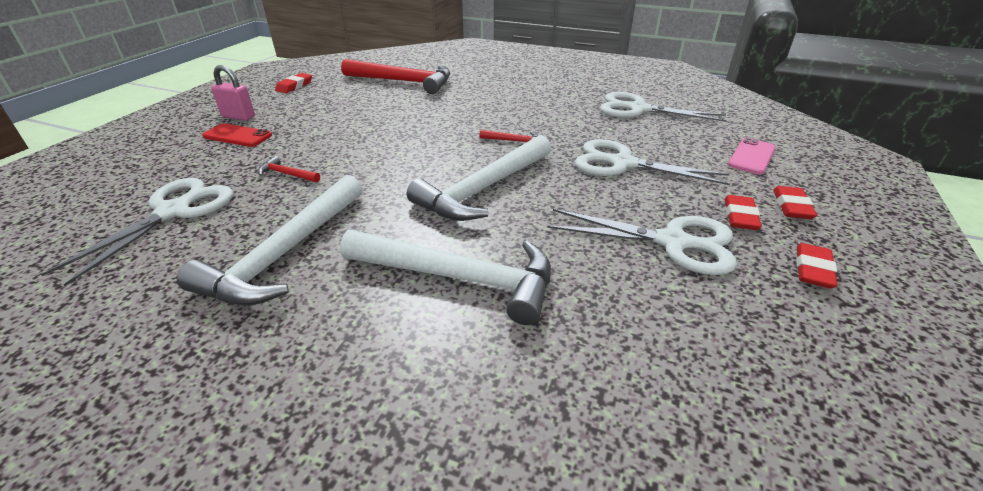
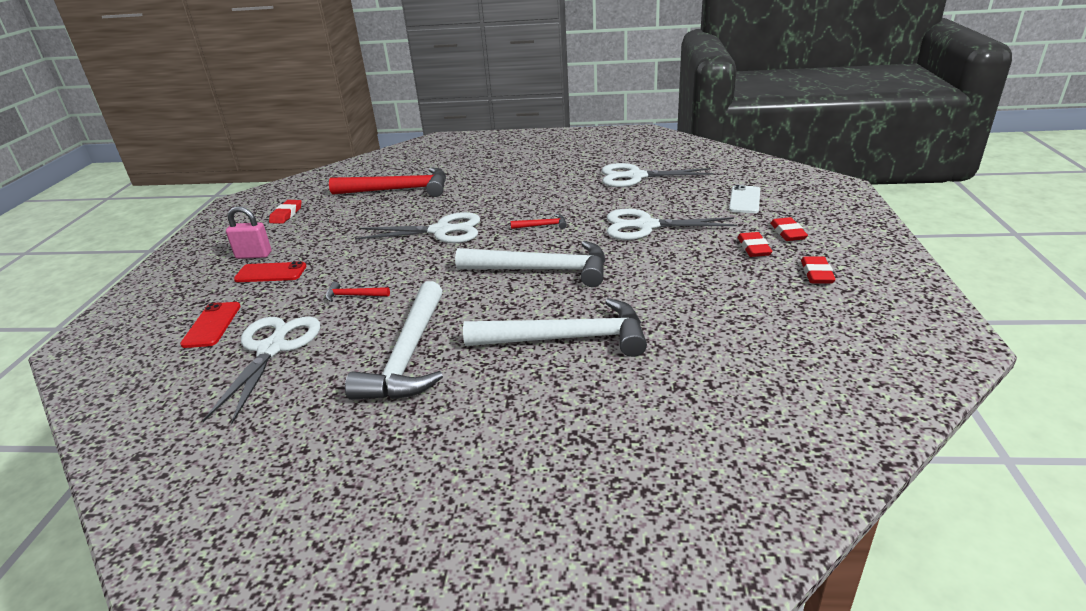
camera: 15 degrees left, 5 degrees down
white hammer [407,135,551,221] -> white hammer turned 105 degrees counterclockwise [455,241,606,287]
white scissors [547,209,737,275] -> white scissors moved to [355,212,480,243]
pink phone [728,137,776,174] -> white phone [729,185,760,213]
none -> red phone [180,302,241,348]

